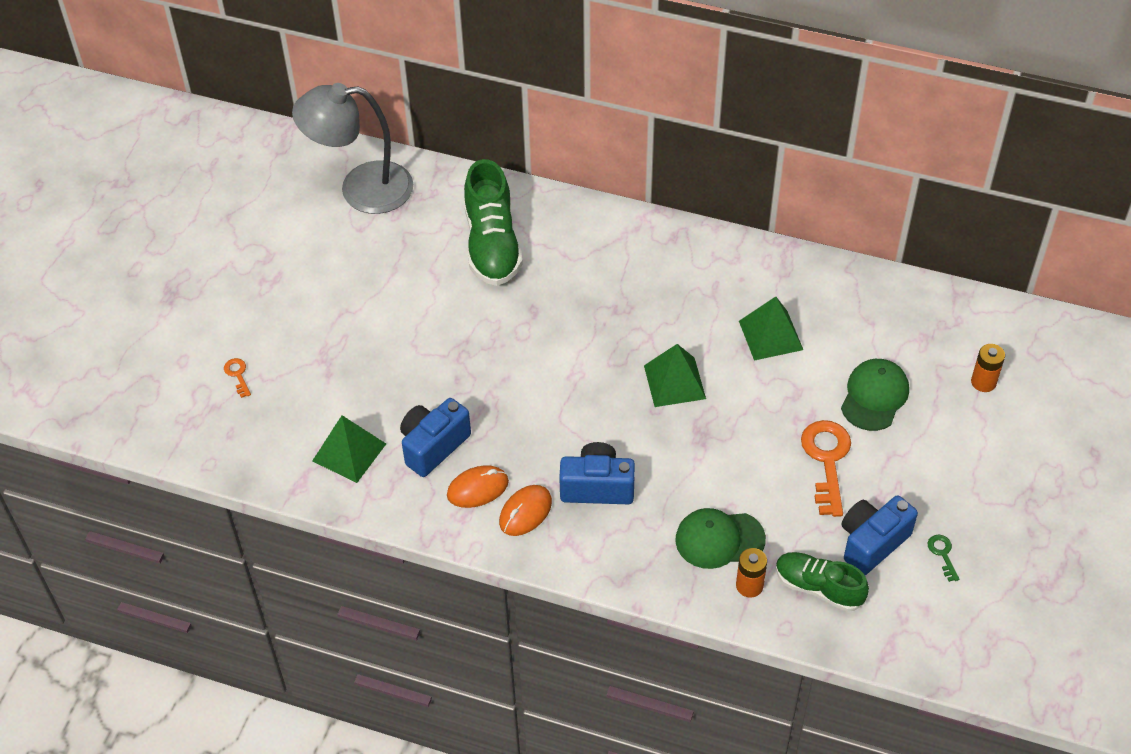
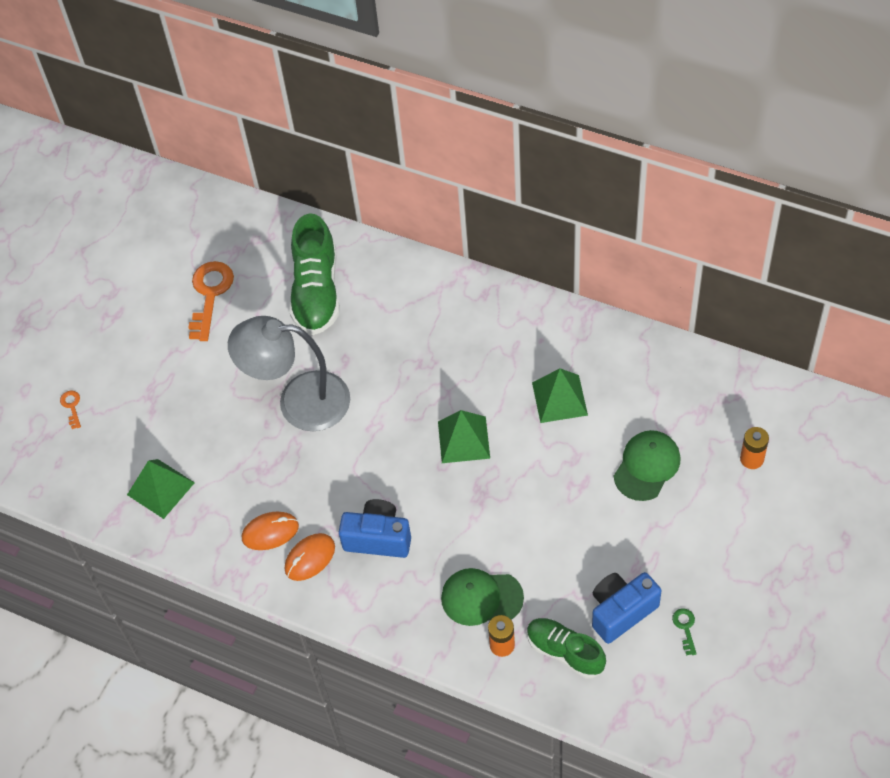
camera: 10 degrees right, 5 degrees up
grey lamp [292,83,413,214] -> grey lamp moved to [228,316,350,431]
blue camera [400,398,471,477] -> none
orange key [801,420,851,517] -> orange key moved to [189,261,234,341]

